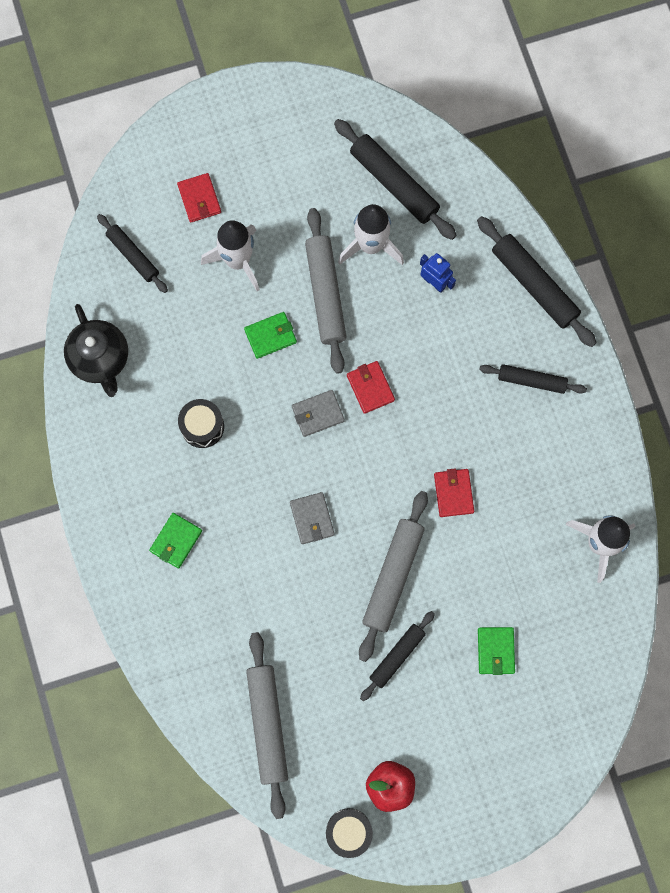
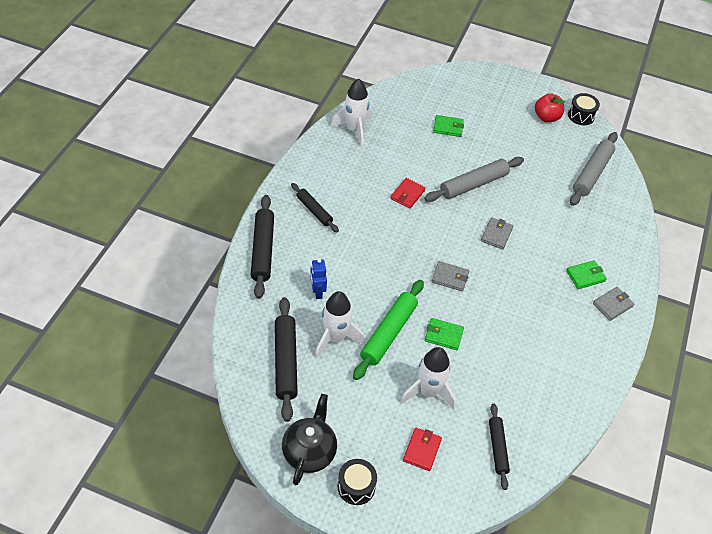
camera: 145 degrees left, 25 degrees down
black teapot [64,304,128,397] -> black teapot moved to [282,394,337,485]
black drum [178,399,224,448] -> black drum moved to [338,459,377,505]
grey rolling pin [305,208,346,374] -> green rolling pin [353,280,424,380]
red wallet [347,361,395,414] -> none
black rolling pin [360,611,435,701] -> none
green wallet [478,627,515,675] -> green wallet turned 60 degrees clockwise [433,115,464,137]
none -> grey wallet [593,287,634,321]

